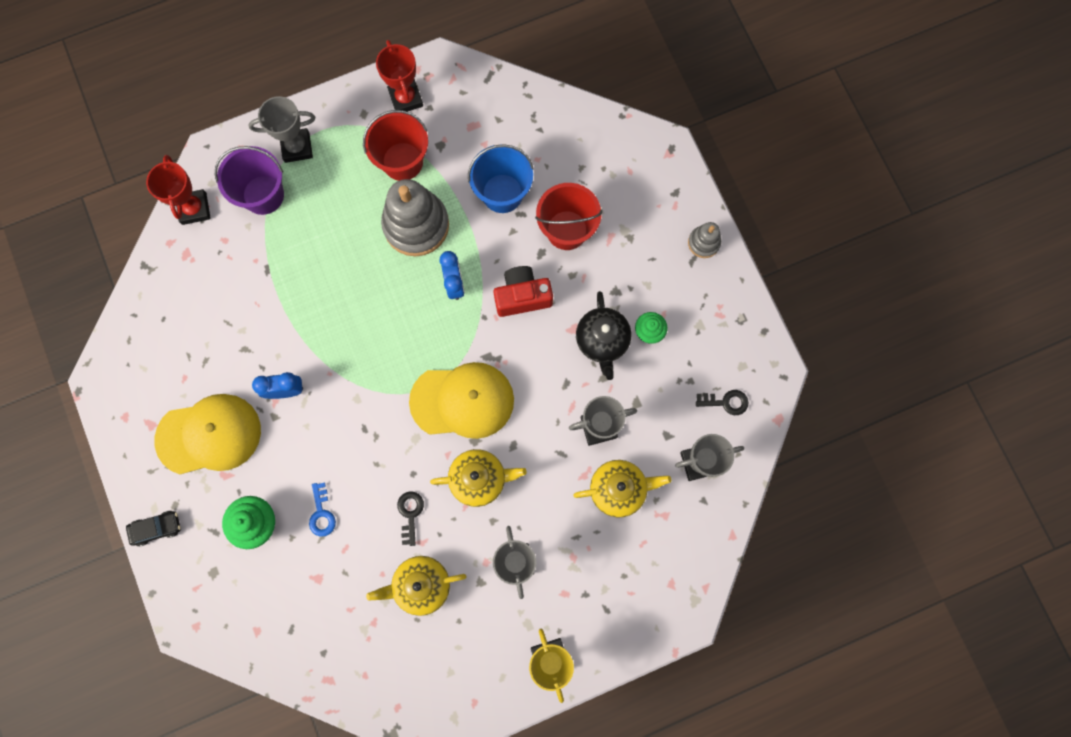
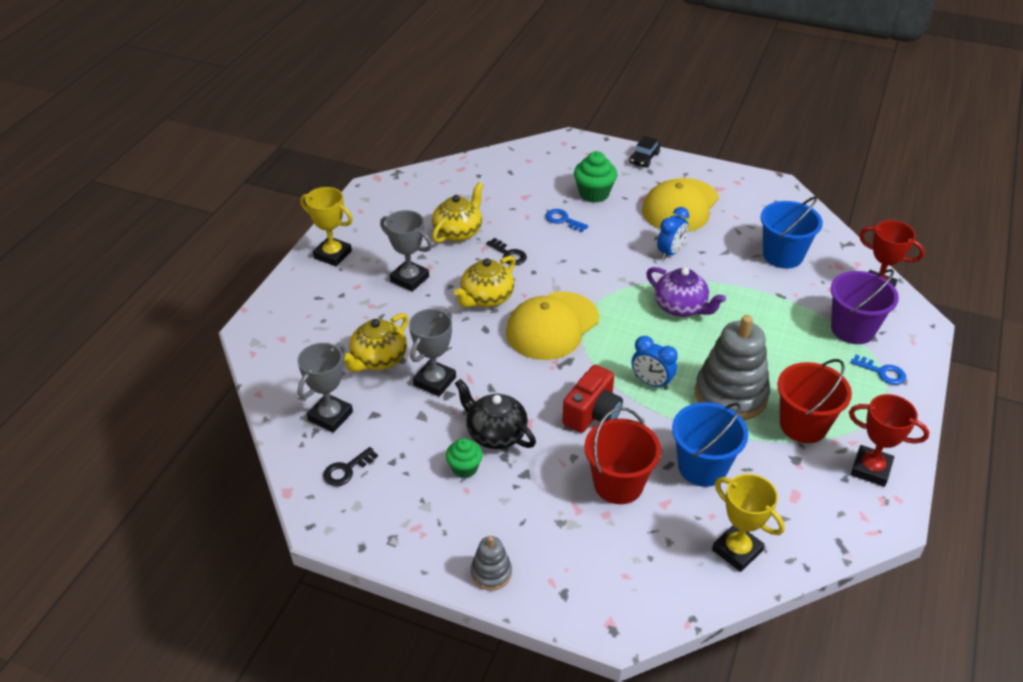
camera: 135 degrees right, 35 degrees down
grey trophy [248,96,316,163] -> blue key [851,355,906,385]
none -> purple teapot [646,267,726,317]
none -> yellow trophy [712,474,785,572]
none -> blue bucket [760,196,823,269]

